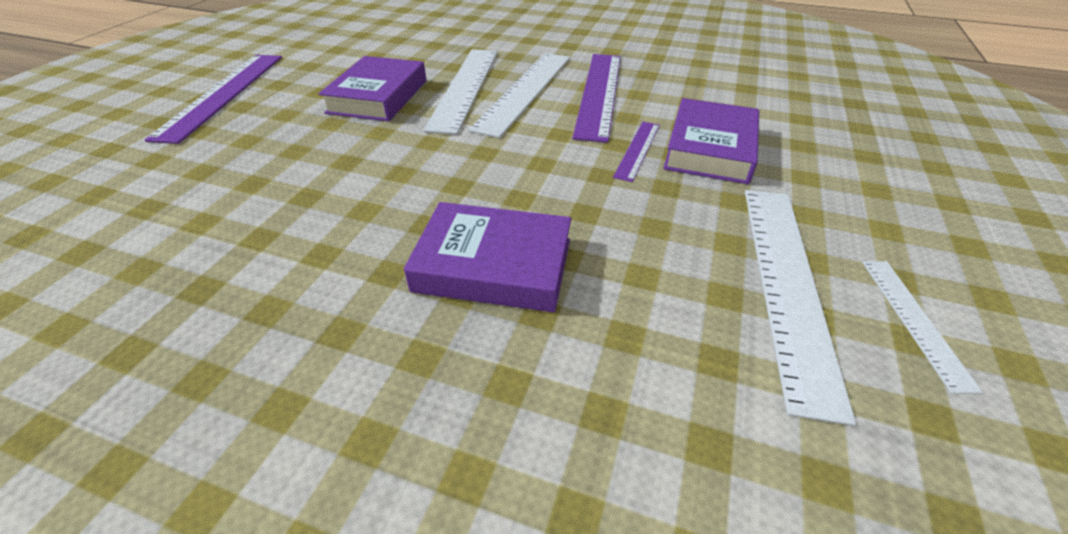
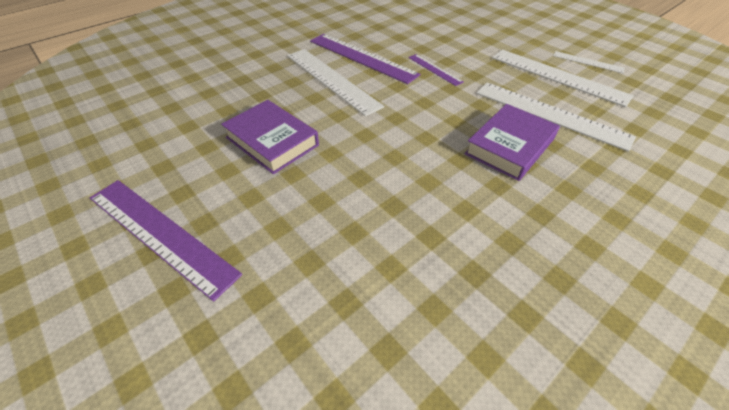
camera: 60 degrees left, 5 degrees up
white ruler [423,49,498,135] -> white ruler moved to [476,82,636,152]
purple book [664,98,759,184] -> none

